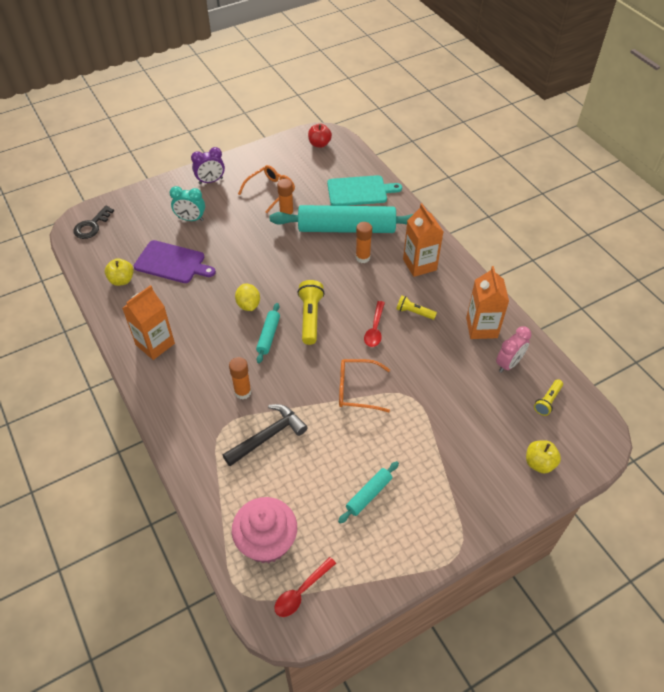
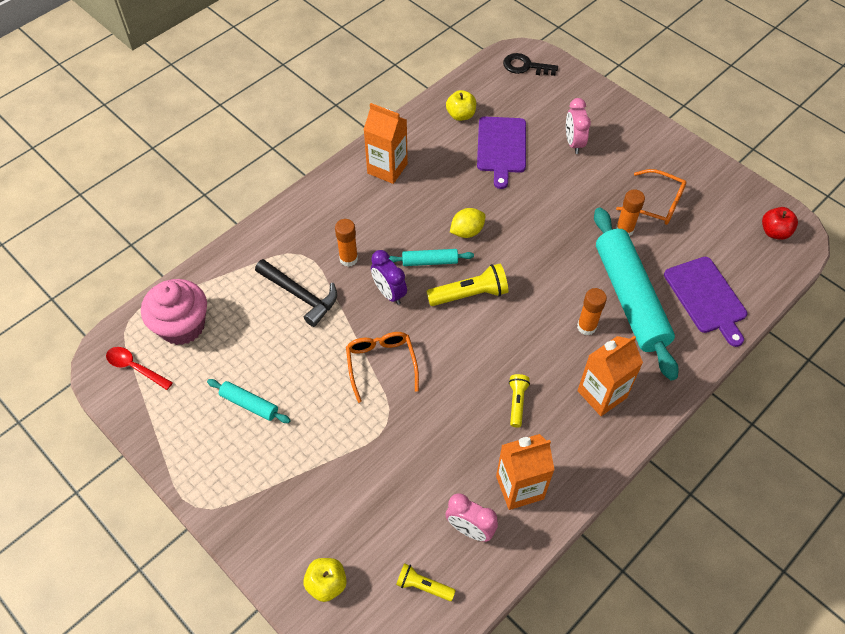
camera: 75 degrees right, 5 degrees up
turquoise clock [169,186,205,221] -> pink clock [566,98,591,154]
purple clock [191,147,225,184] -> purple clock moved to [371,250,407,305]
turquoise cutting board [327,175,402,206] -> purple cutting board [664,257,747,347]
red spoon [364,301,385,347] -> none

